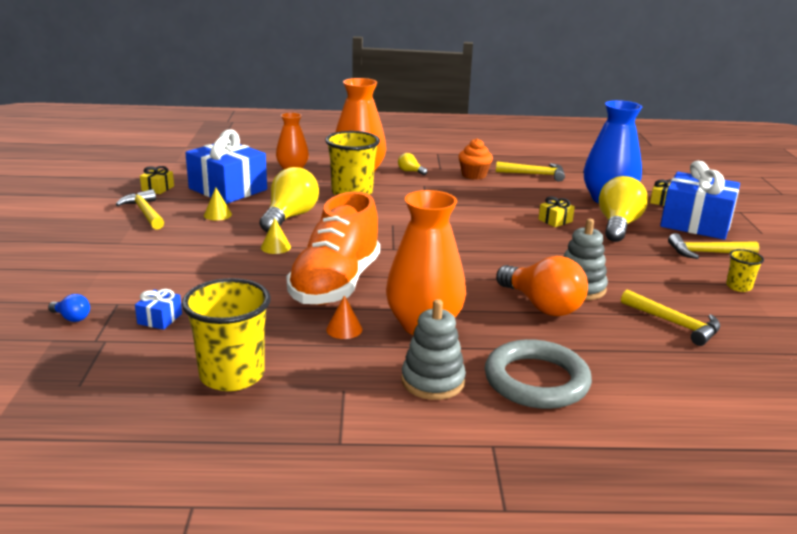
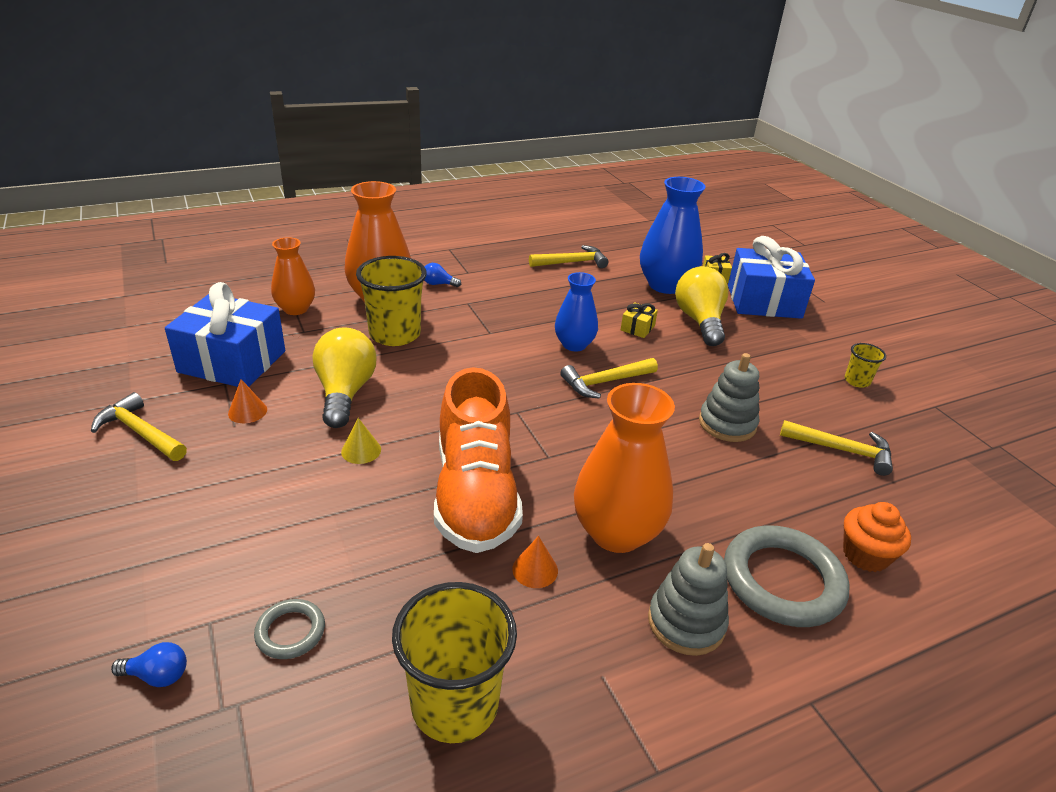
camera: 25 degrees left, 10 degrees up
blue gift [135,289,182,330] -> grey ring [254,599,325,659]
yellow gift [140,166,174,194] -> none
yellow cone [204,187,232,221] -> orange cone [228,379,267,423]
yellow light bulb [398,153,427,175] -> blue light bulb [424,263,461,287]
orange cupcake [458,138,493,180] -> orange cupcake moved to [843,502,911,572]
orange light bulb [496,256,588,316] -> none
yellow hammer [668,233,759,259] -> yellow hammer moved to [561,358,658,399]
none -> blue vase [555,272,598,351]

